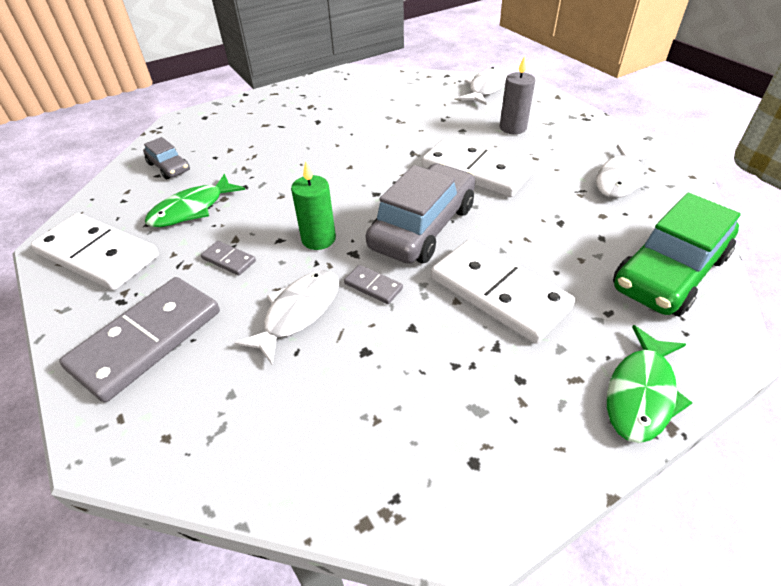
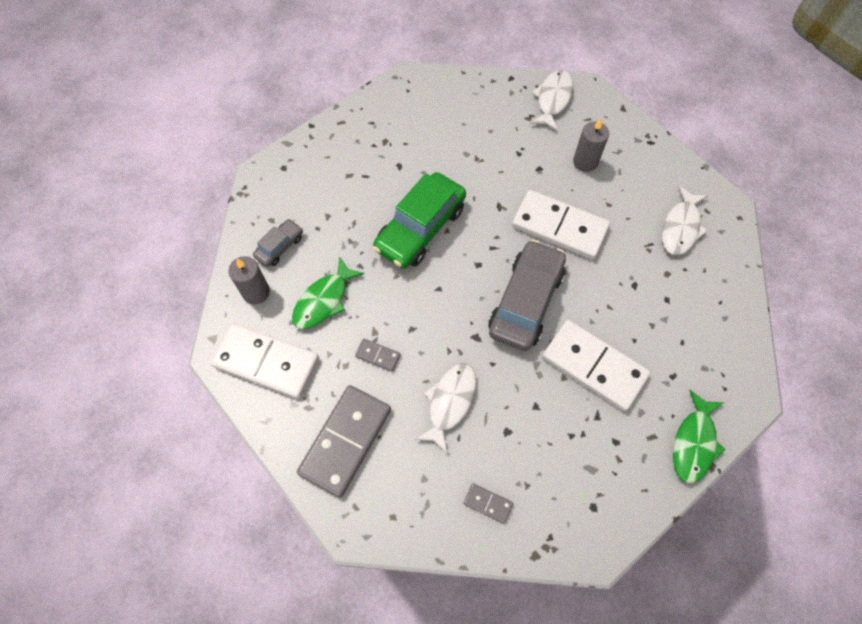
camera: 10 degrees left, 20 degrees up
grey car [143,137,190,179] -> grey car turned 90 degrees counterclockwise [253,219,303,267]
green candle [291,161,336,250] -> none
grey domino [344,265,403,304] -> grey domino moved to [463,483,513,524]
green car [613,193,741,316] -> green car moved to [373,172,466,269]
none -> grey candle [229,256,270,305]

